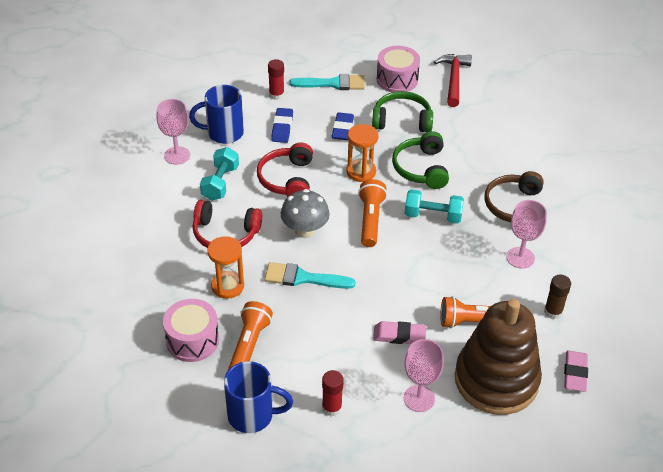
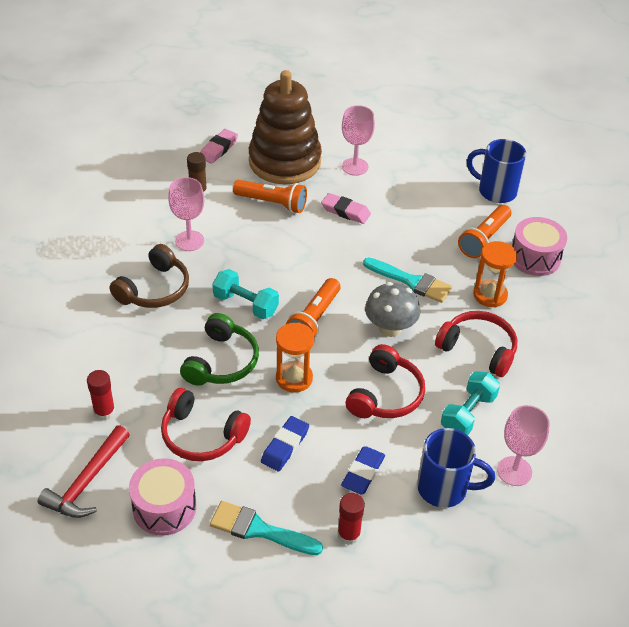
camera: 160 degrees left, 0 degrees up
red glue stick [322,370,344,416] -> red glue stick moved to [87,370,115,421]
green headphones [372,91,433,132] -> red headphones [161,388,251,461]

